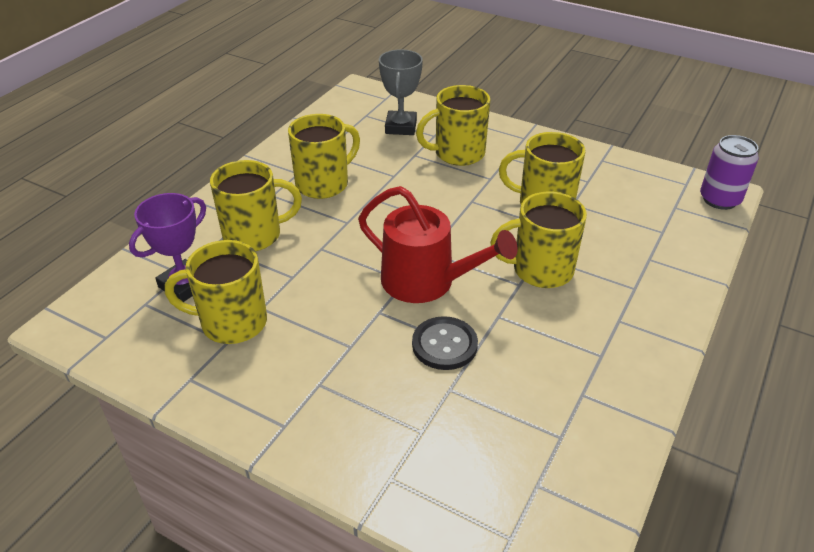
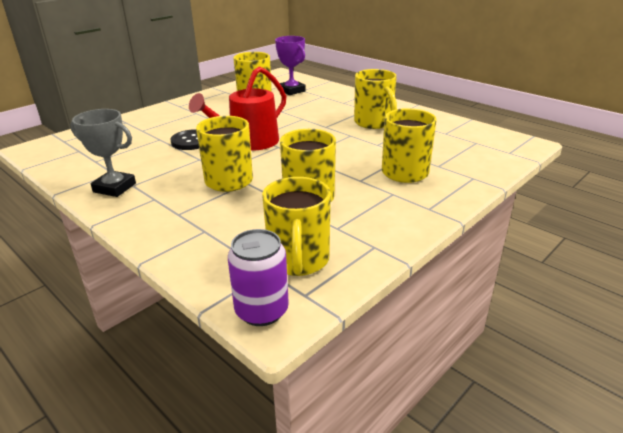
camera: 105 degrees right, 10 degrees down
yellow mug [210,160,302,251] -> yellow mug moved to [262,177,331,276]
grey trophy [379,49,423,135] -> grey trophy moved to [70,109,136,197]

